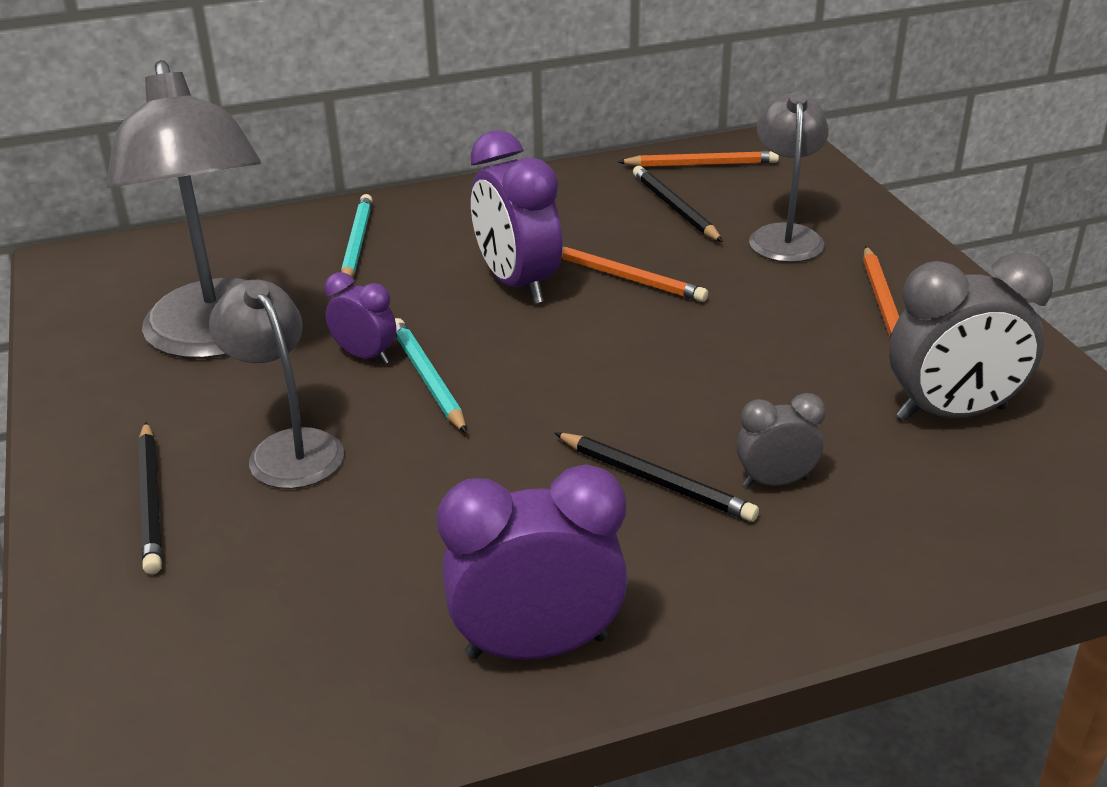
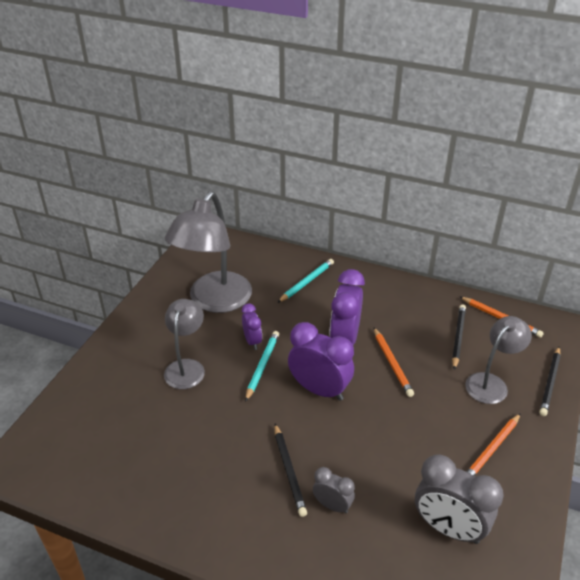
camera: 40 degrees right, 5 degrees up
black pencil [138,422,162,574] -> black pencil moved to [539,347,561,416]
purple clock [437,464,628,660] -> purple clock moved to [288,322,354,401]

